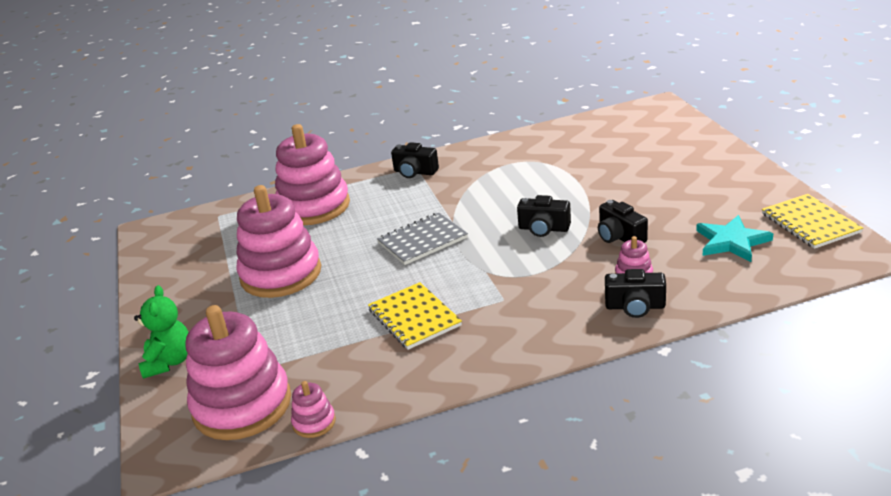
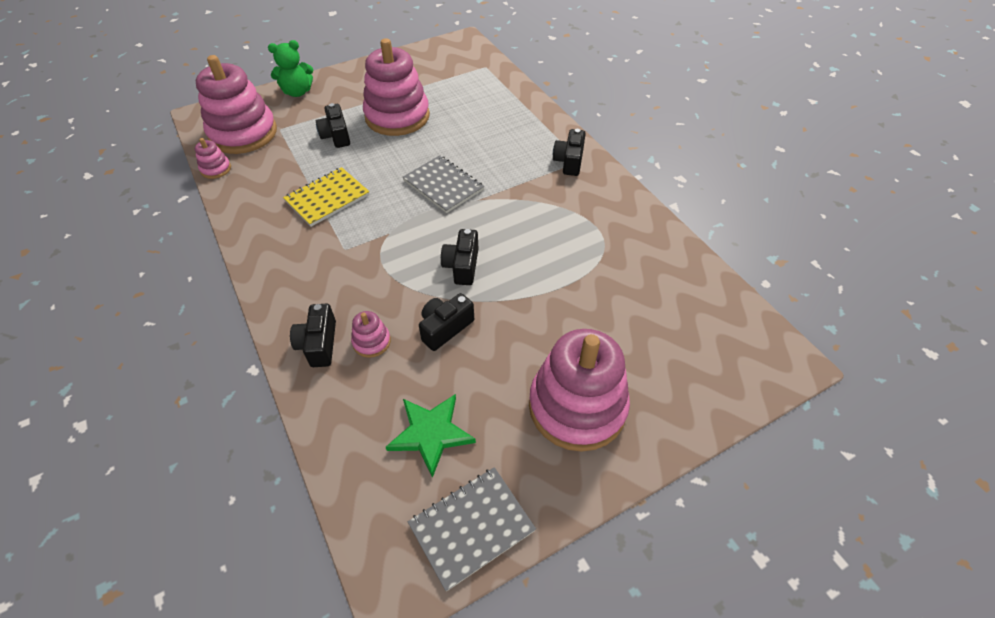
camera: 75 degrees right, 20 degrees up
pink stacking toy [275,124,350,225] -> pink stacking toy moved to [529,329,630,452]
turquoise star [696,215,773,262] -> green star [386,394,476,478]
yellow notebook [762,194,863,249] -> grey notebook [408,467,536,591]
none -> black camera [316,103,350,148]

